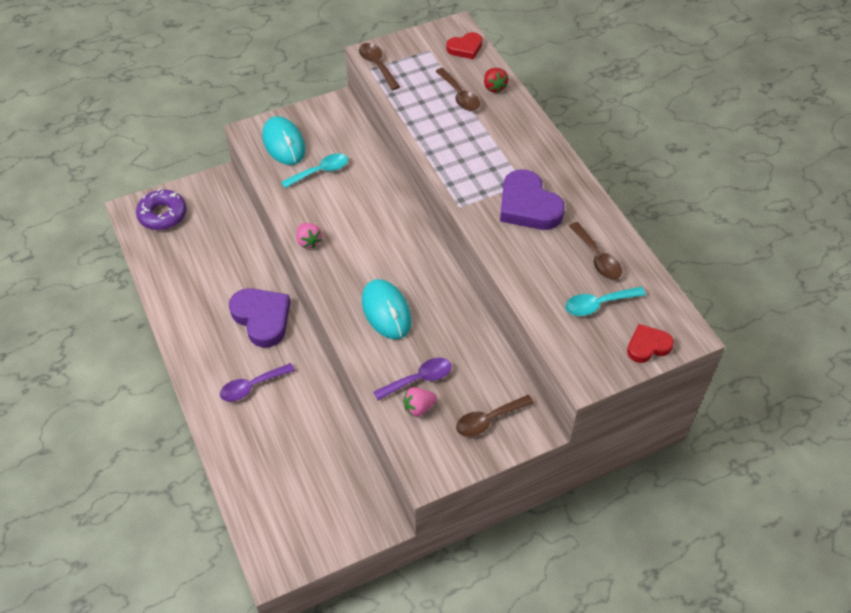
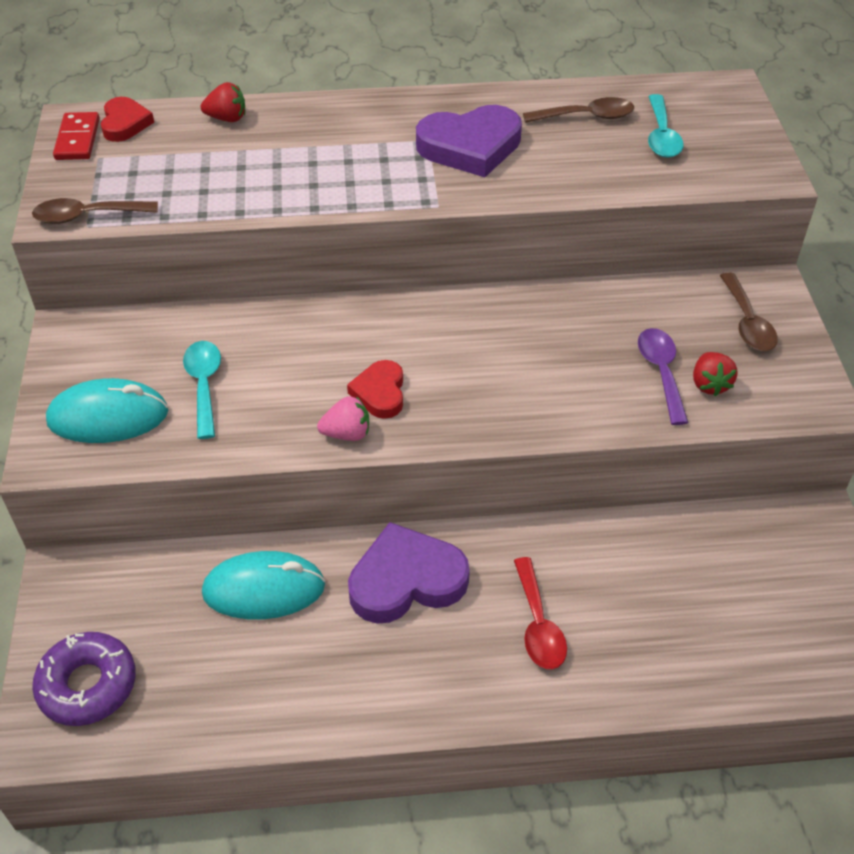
camera: 70 degrees left, 5 degrees down
purple spoon [220,363,295,402] -> red spoon [514,557,567,669]
turquoise mouse [362,279,411,340] -> turquoise mouse moved to [202,551,325,619]
pink strawberry [403,387,437,417] -> red strawberry [693,352,737,396]
brown spoon [435,68,480,111] -> none
red heart [627,324,674,363] -> red heart moved to [347,360,403,419]
none -> red domino [53,112,100,160]

